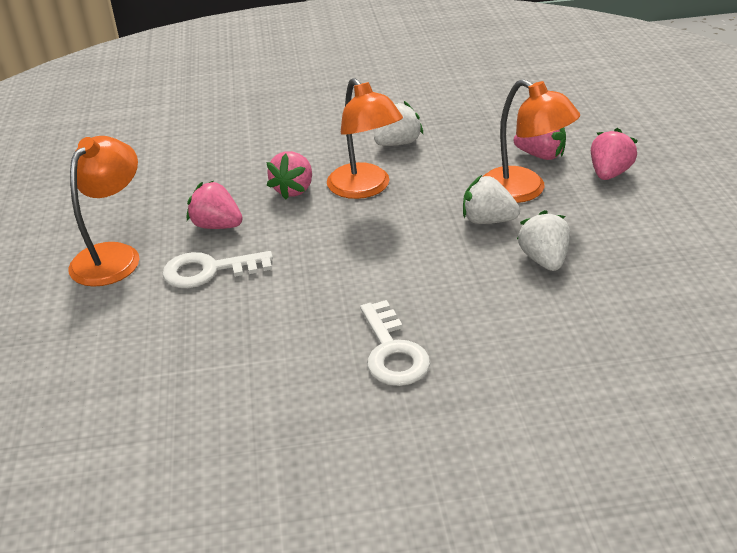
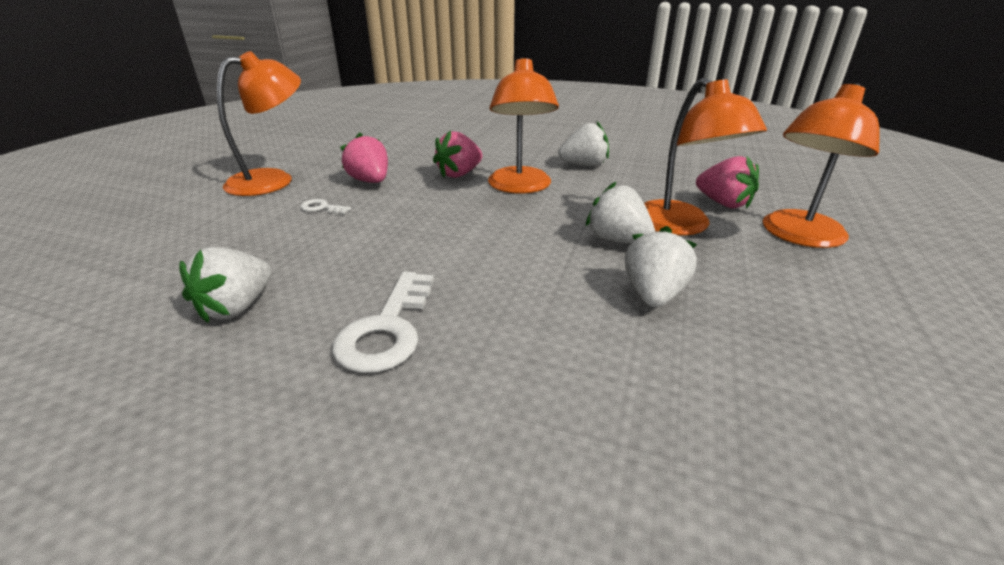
camera: 25 degrees right, 5 degrees down
white key [162,251,273,288] -> white key [300,199,351,214], size x0.49
pink strawberry [591,128,638,180] -> orange lamp [763,83,880,248]
none -> white strawberry [179,247,272,323]

